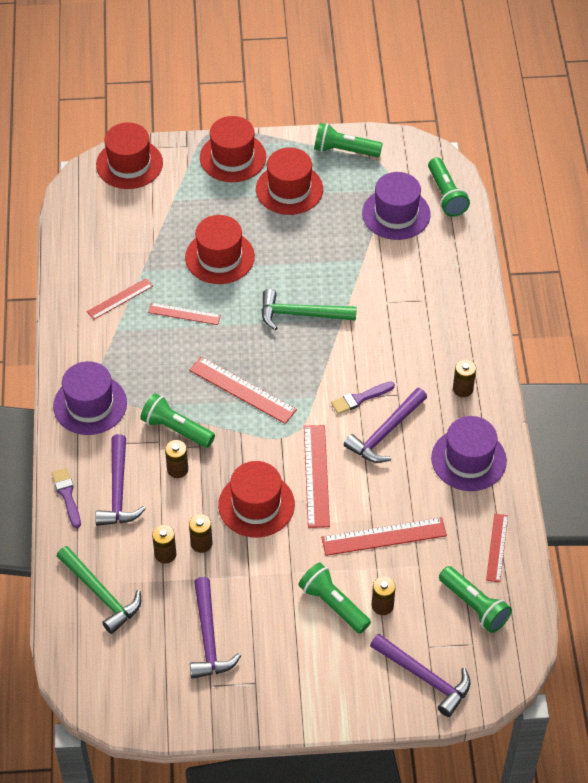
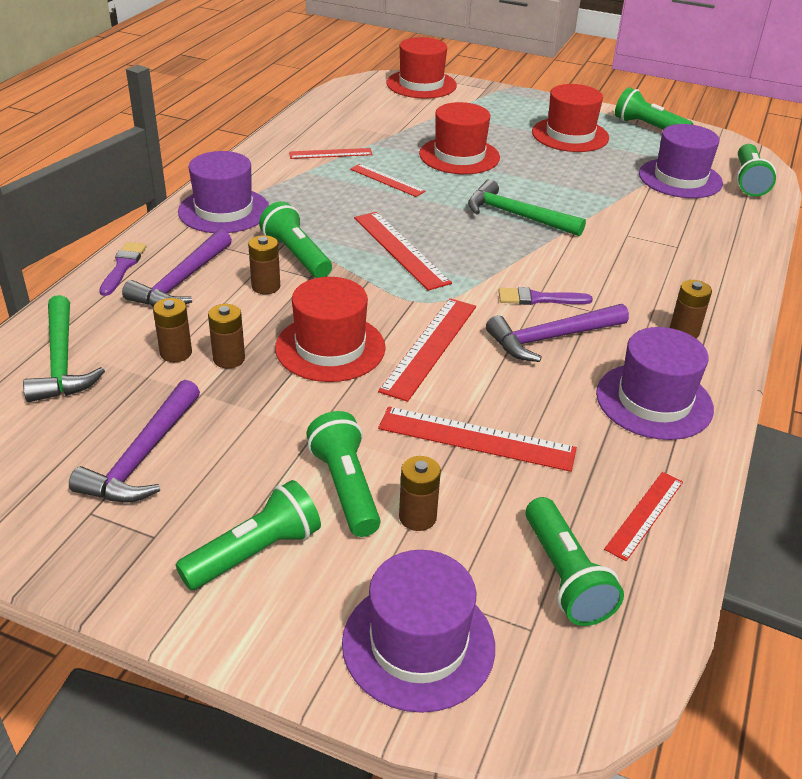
camera: 25 degrees right, 15 degrees down
red hat [200,116,266,182] -> none
purple hammer [370,633,471,717] -> purple hat [342,550,495,713]
none -> green flashlight [176,480,321,590]

